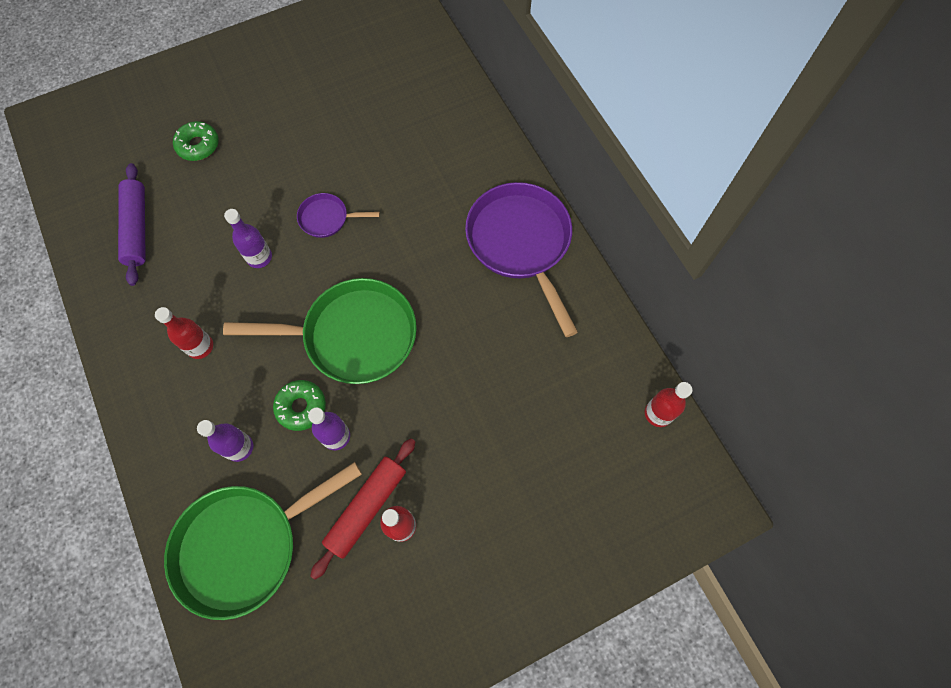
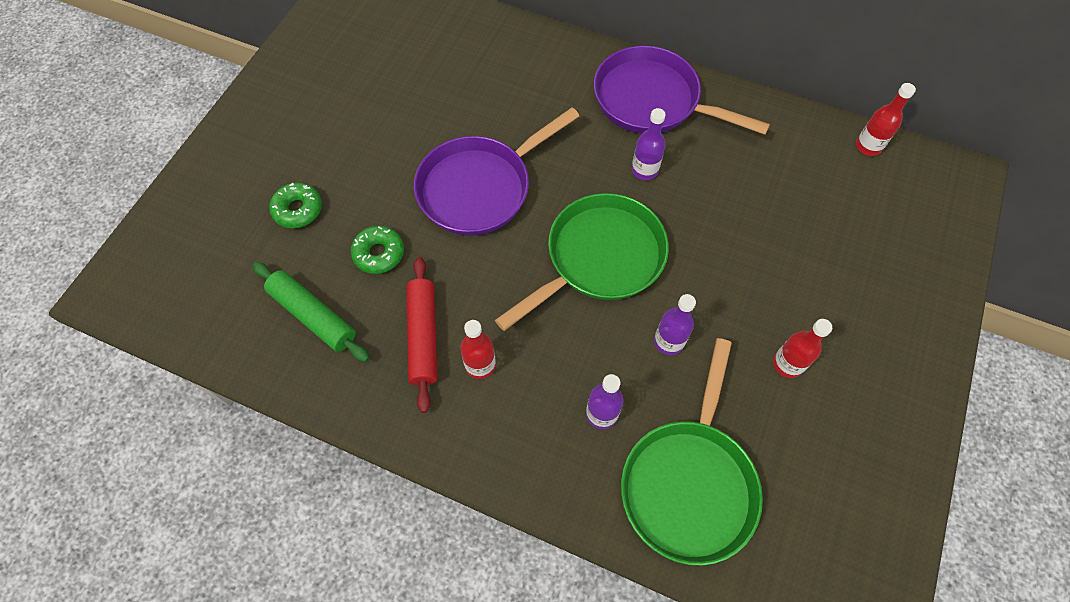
camera: 40 degrees left, 5 degrees down
purple rolling pin [118,163,146,286] -> green rolling pin [253,262,370,362]
purple bottle [224,209,272,268] -> purple bottle moved to [632,108,666,180]
green donut [273,380,326,431] -> green donut moved to [351,226,404,274]
purple pan [297,193,380,238] -> purple pan [414,108,579,236], size x2.10
red rolling pin [310,438,416,580] -> red rolling pin moved to [406,257,438,413]

